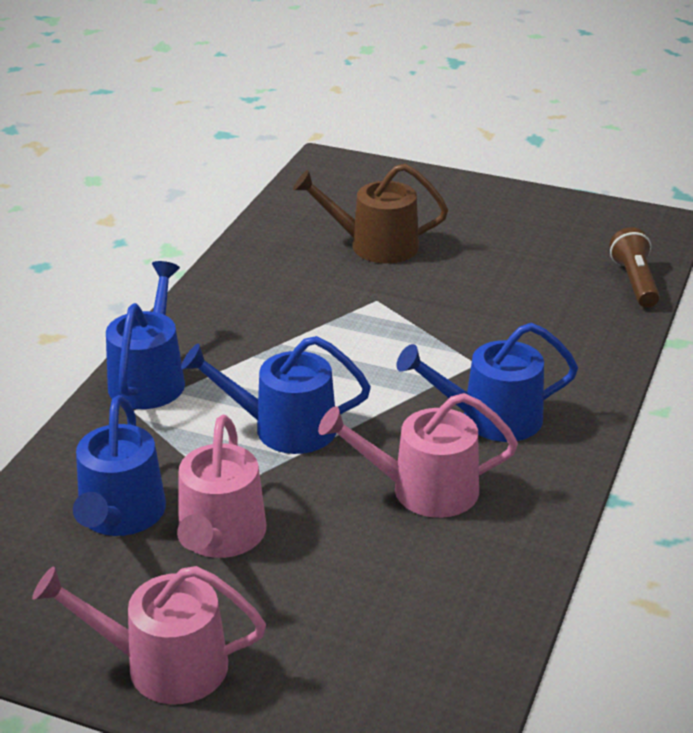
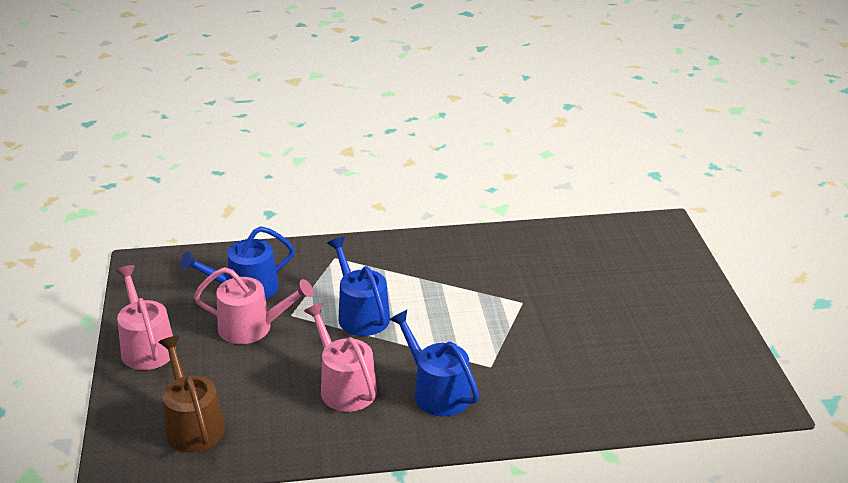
camera: 60 degrees right, 0 degrees up
blue watering can [106,261,185,409] -> none
pink watering can [177,415,266,558] -> pink watering can turned 150 degrees counterclockwise [194,267,314,344]
brown watering can [293,164,448,263] -> brown watering can moved to [158,336,225,453]
brown flashlight [609,227,660,308] -> none

